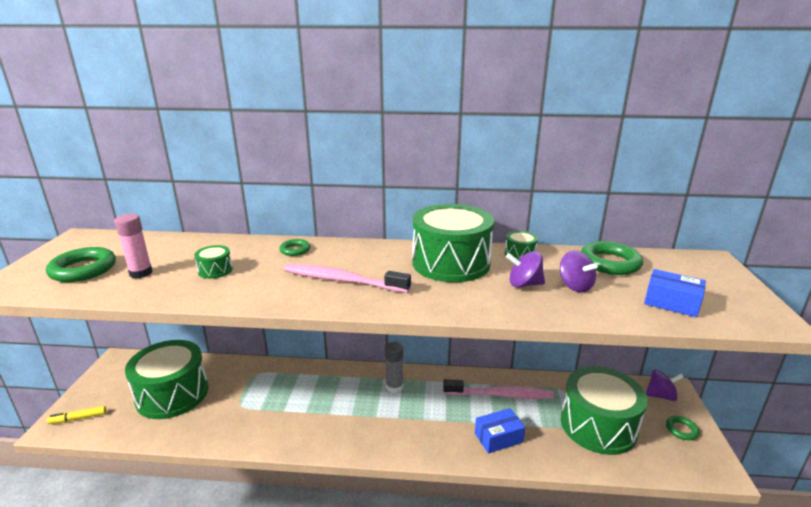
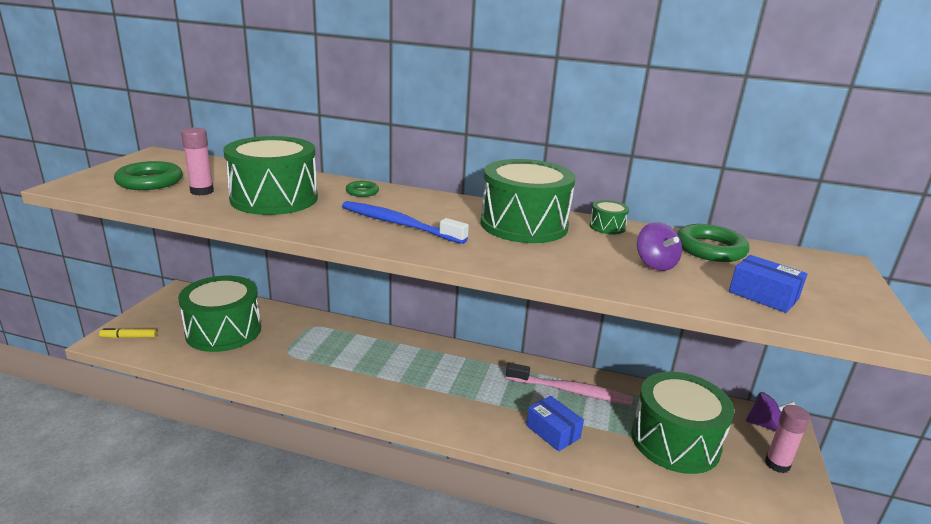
camera: 10 degrees right, 0 degrees up
green drum [194,245,233,279] -> green drum [223,136,318,215], size x2.44
pink toothbrush [284,264,411,293] -> blue toothbrush [342,201,469,244]
grey glue stick [385,342,403,393] -> none
blue box [475,408,525,454] -> blue box turned 60 degrees clockwise [526,396,584,451]
purple spinning top [506,251,545,288] -> none
green ring [666,416,700,440] -> pink glue stick [765,405,810,473]

